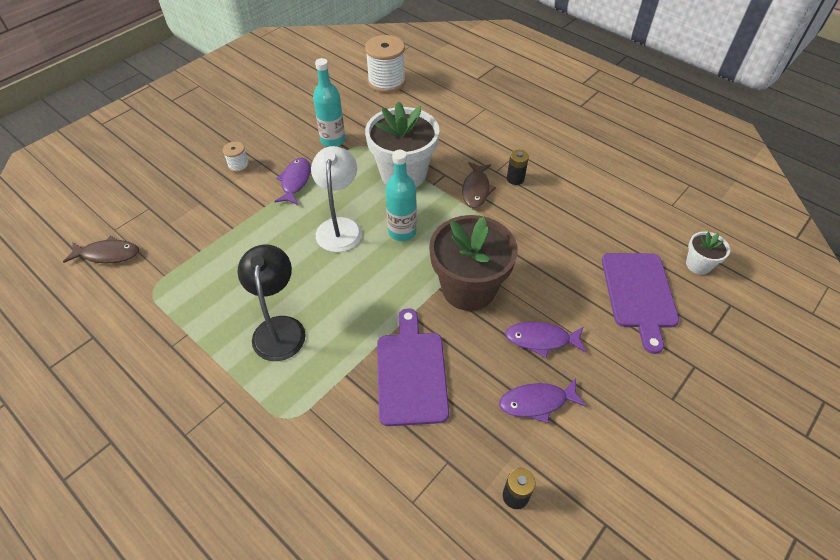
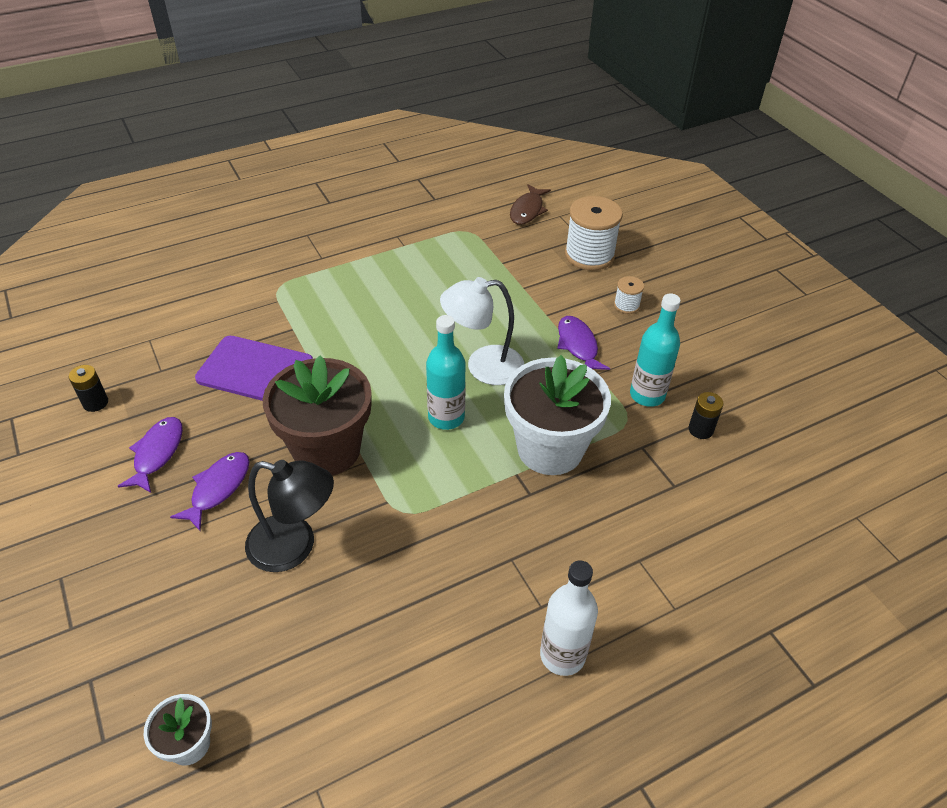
camera: 110 degrees right, 5 degrees down
black lamp [237,244,306,361] -> black lamp moved to [245,460,334,572]
purple fish [274,158,311,205] -> purple fish turned 135 degrees counterclockwise [557,316,610,370]
white lamp [311,146,362,252] -> white lamp turned 150 degrees clockwise [440,277,524,385]
white spool [365,35,406,93] -> white spool moved to [565,196,623,271]
brown fish [462,162,496,208] -> none
black battery [507,150,529,185] -> black battery moved to [688,392,724,439]
purple cutting board [602,253,679,354] -> none
none -> white bottle [540,560,598,676]

